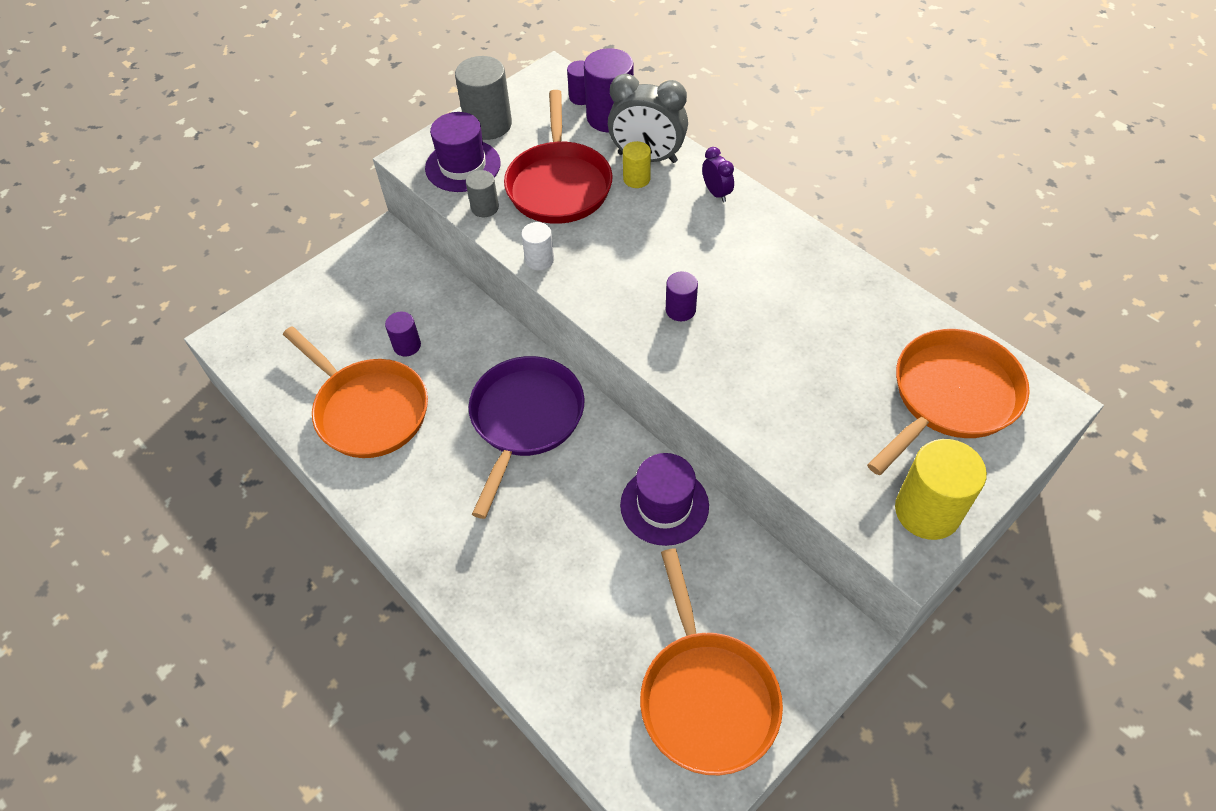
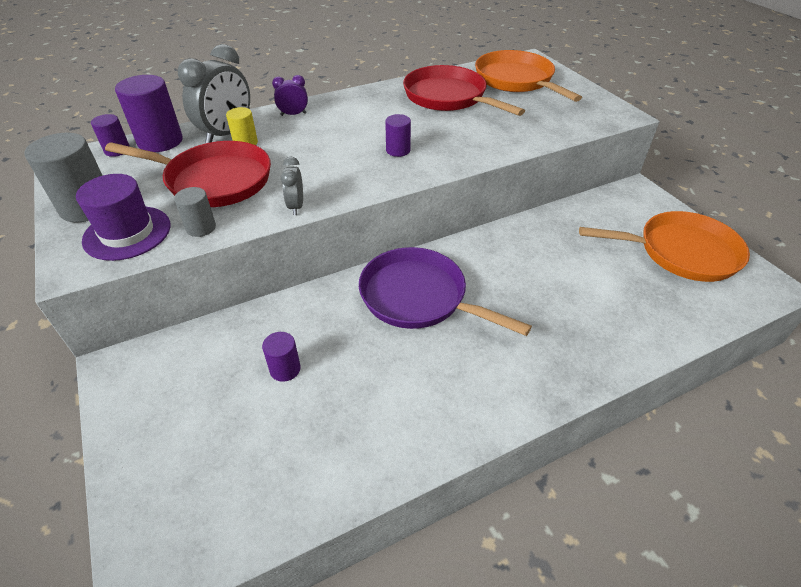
camera: 75 degrees left, 10 degrees down
orange pan [283,326,428,458] -> none
white cylinder [521,222,554,271] -> grey clock [281,156,303,215]
purple hat [620,453,709,546] -> none
yellow cylinder [895,439,987,540] -> none
none -> red pan [403,65,525,116]

